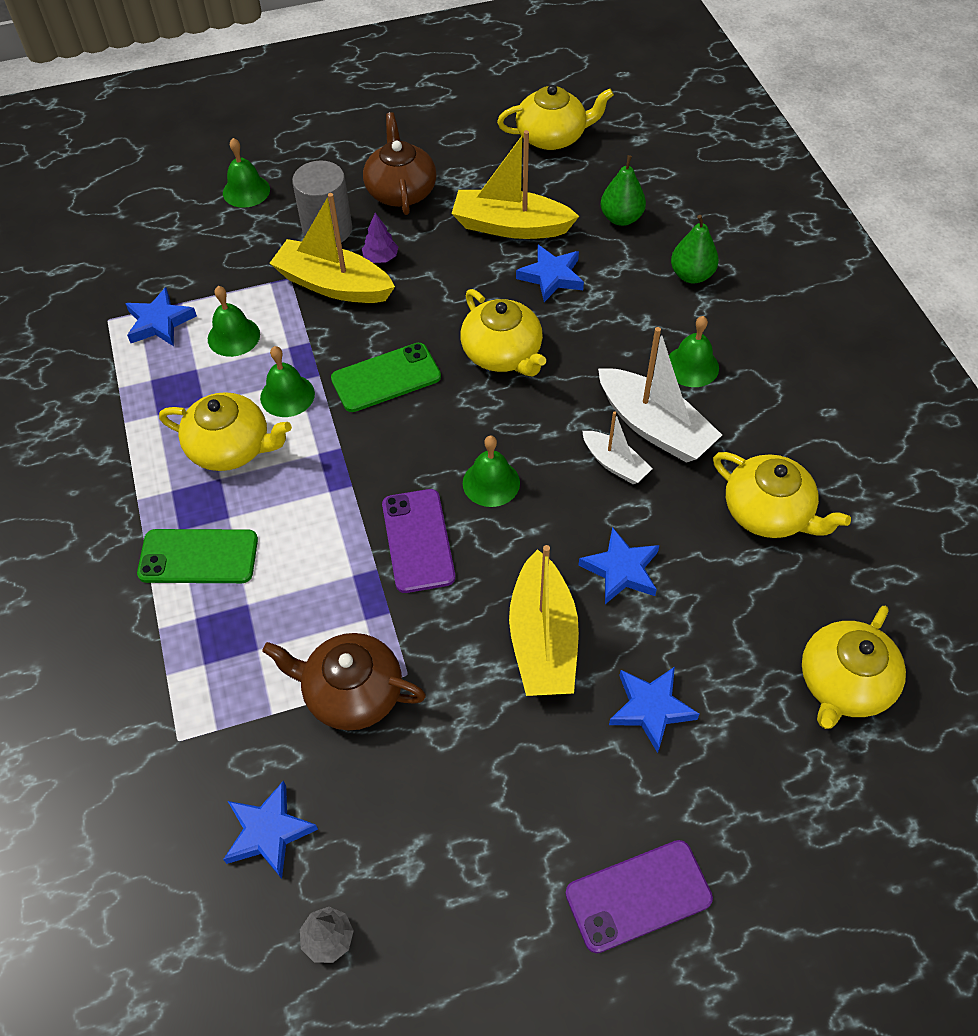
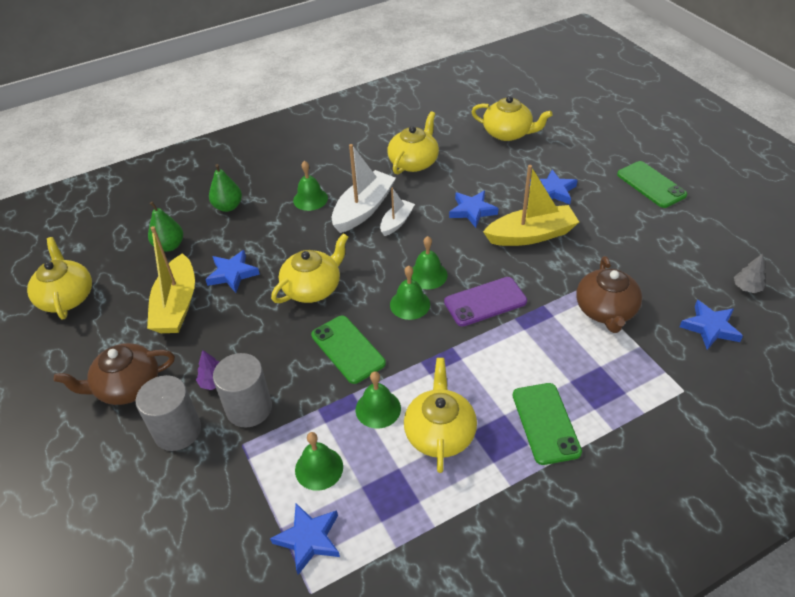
camera: 100 degrees left, 10 degrees down
green bell [223,138,270,208] -> green bell moved to [390,266,430,320]
yellow boat [270,193,395,303] -> grey cylinder [213,353,272,428]
purple phone [565,840,713,953] -> green phone [617,161,687,208]

